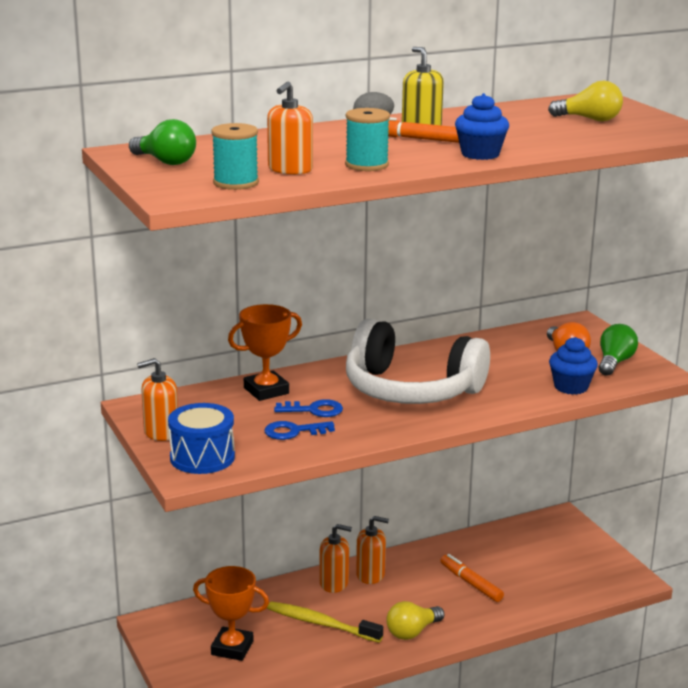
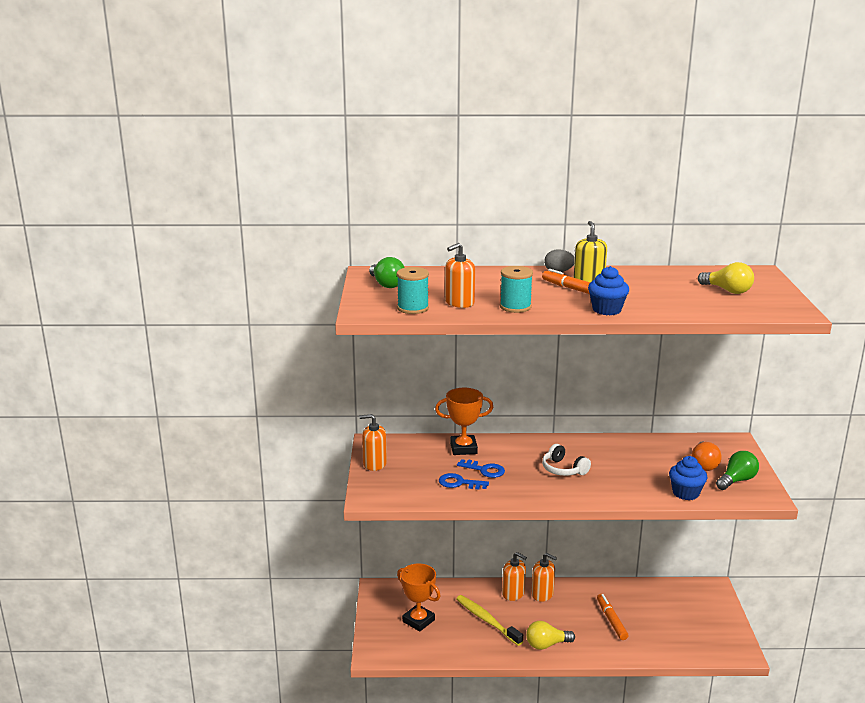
camera: 25 degrees right, 0 degrees up
blue drum [168,403,235,474] -> none
white headphones [346,319,490,404] -> white headphones [542,444,591,476], size x0.44

